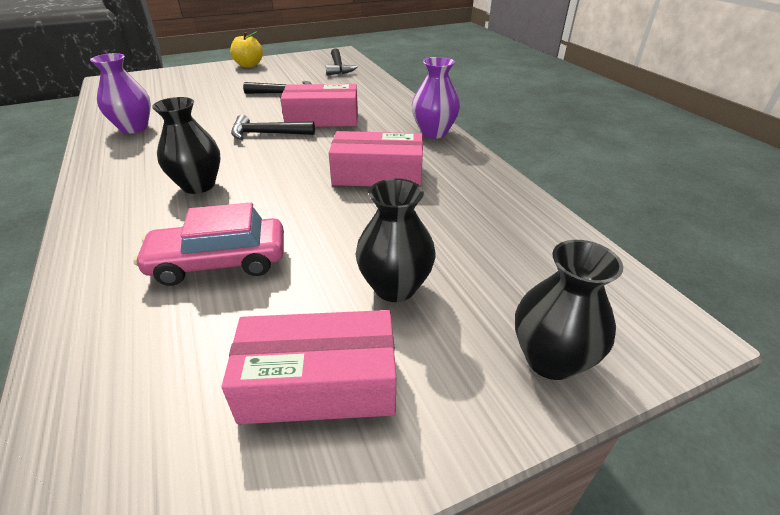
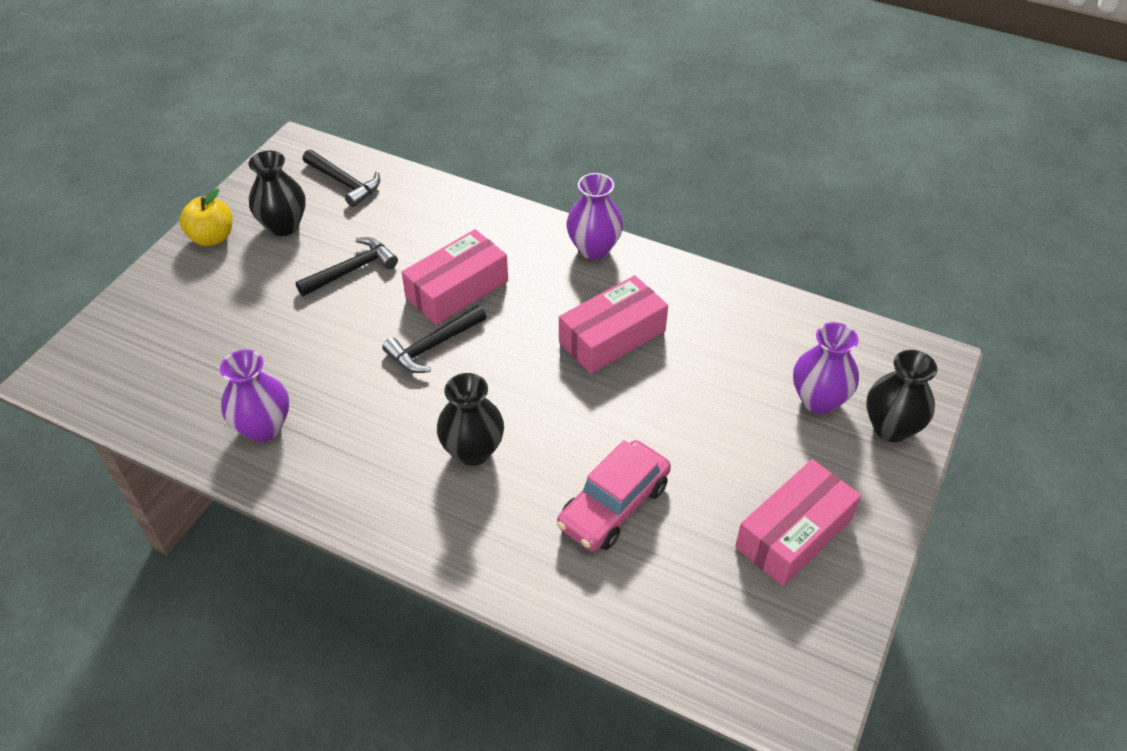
camera: 40 degrees left, 10 degrees up
black vase [355,178,436,302] -> black vase moved to [248,151,306,236]
none -> purple vase [793,322,859,414]

